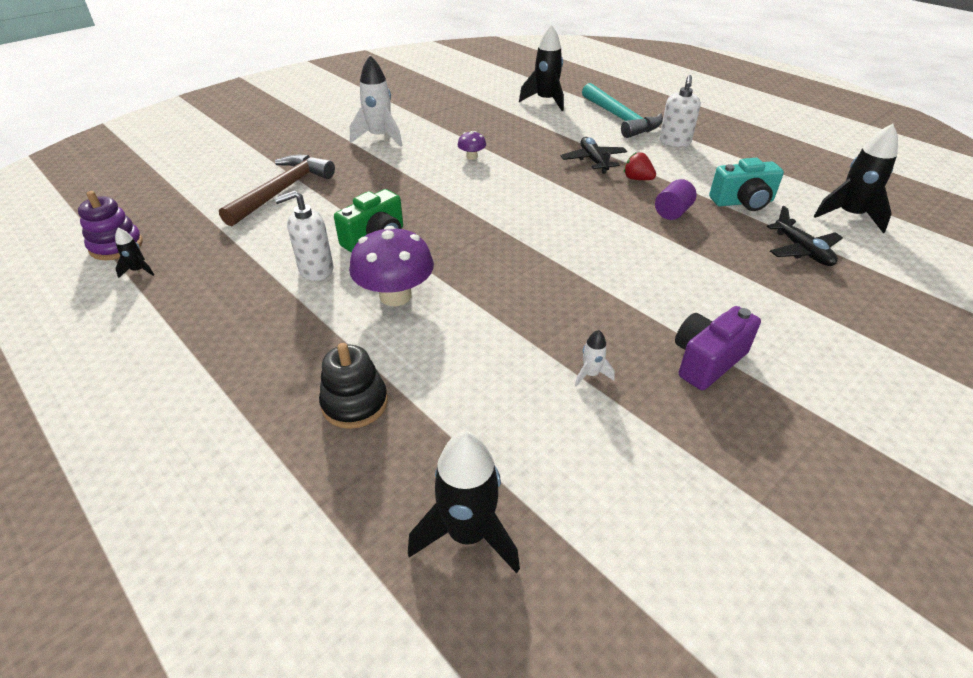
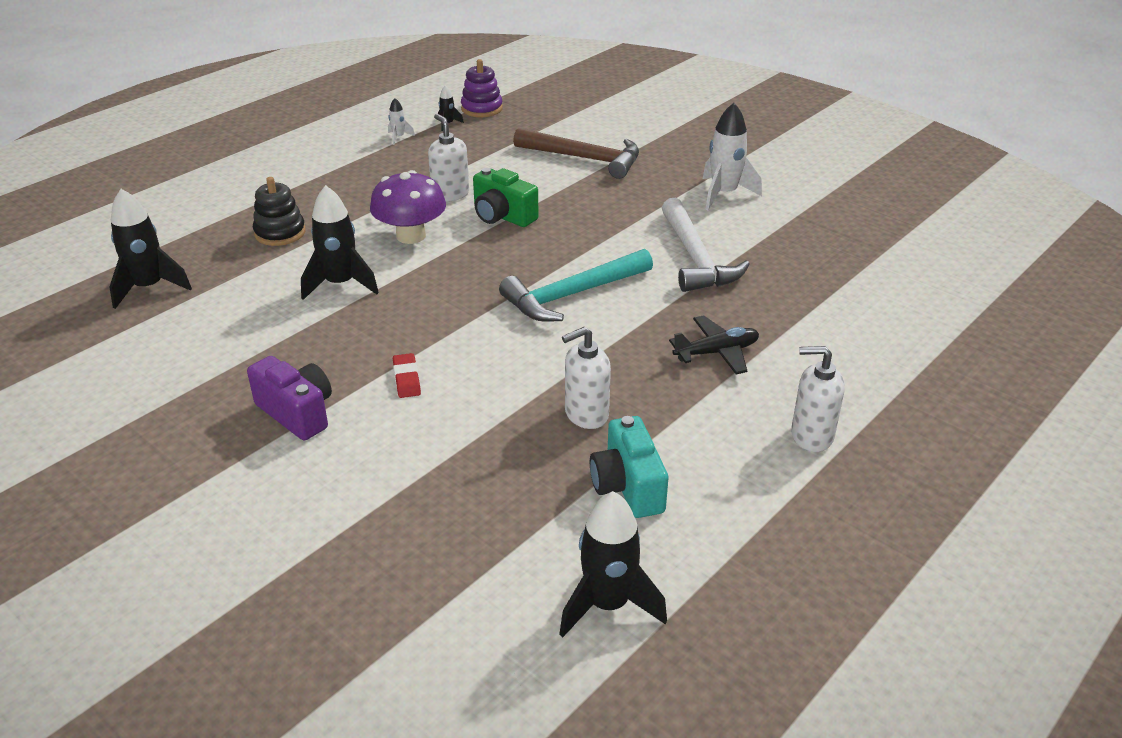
camera: 85 degrees right, 5 degrees down
purple mushroom [458,131,486,160] -> white hammer [662,198,750,292]
black rocket [519,25,564,111] -> black rocket moved to [301,185,379,300]
white rocket [575,330,615,387] -> white rocket moved to [388,98,415,145]
turquoise hammer [582,83,663,138] -> turquoise hammer moved to [499,249,653,322]
red strawberry [624,152,656,180] -> none
purple cylinder [655,179,697,220] -> white soap dispenser [562,327,611,429]
black plane [767,206,843,266] -> none
none -> red eraser [393,353,421,398]

